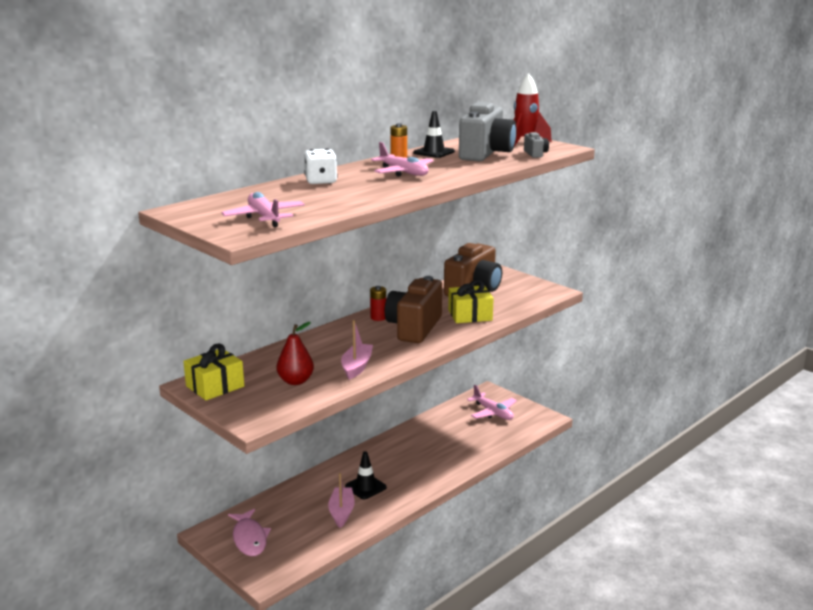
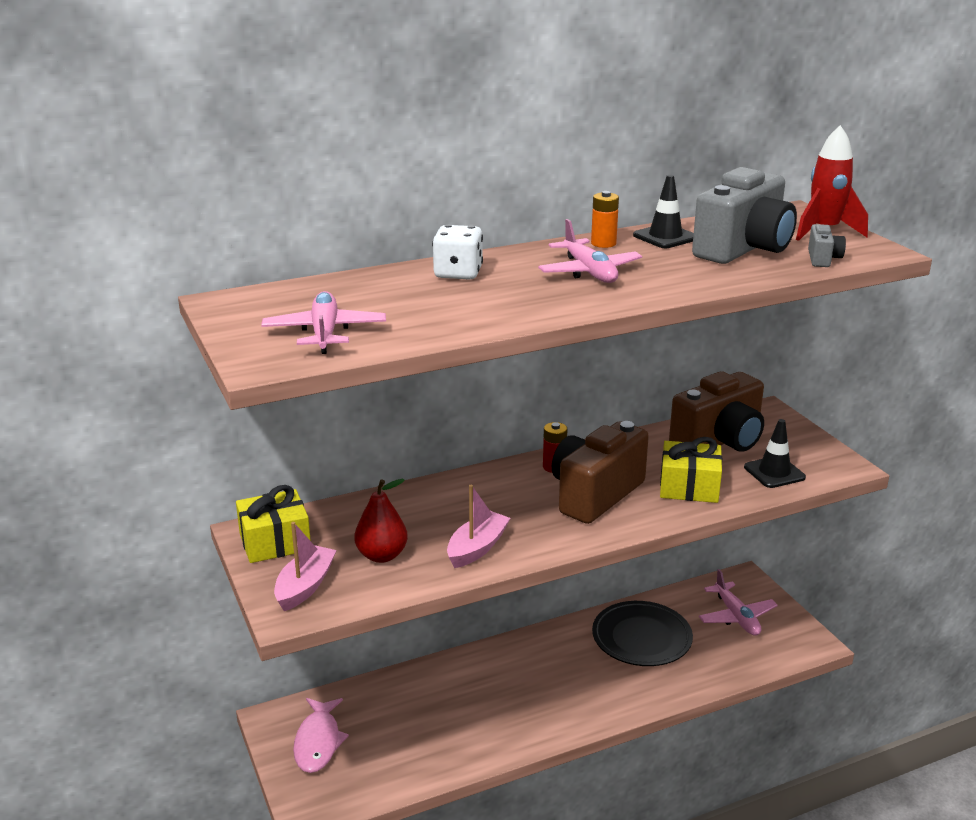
camera: 20 degrees right, 5 degrees up
pink boat [328,473,354,528] -> pink boat moved to [274,522,337,611]
black traffic cone [345,451,387,499] -> black traffic cone moved to [744,419,806,488]
none -> black plate [592,601,693,666]

